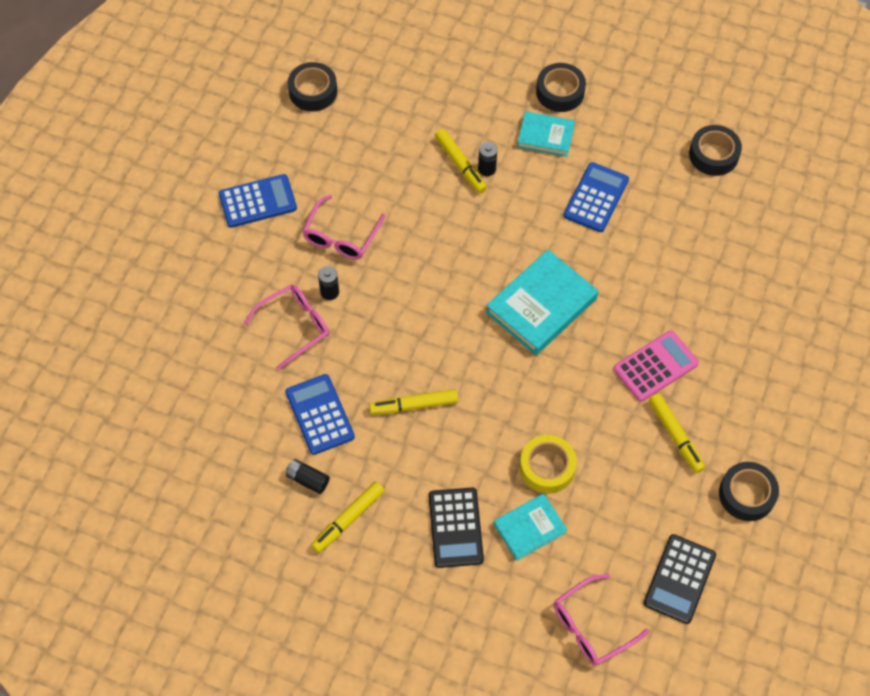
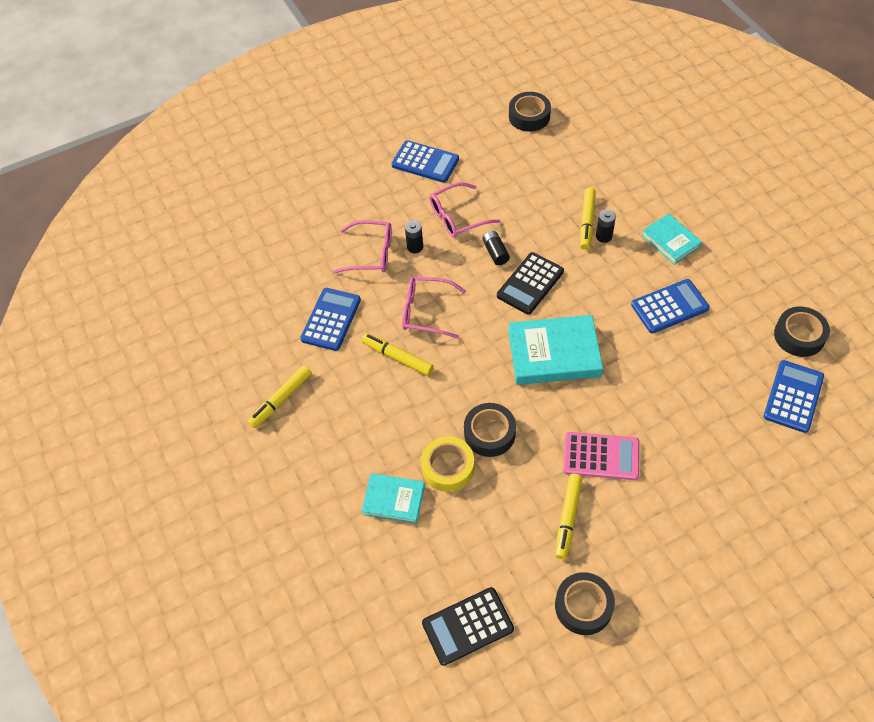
camera: 45 degrees right, 5 degrees down
black battery [286,459,330,494] -> black battery moved to [482,231,510,265]
yellow marker [311,481,385,553] -> yellow marker turned 45 degrees counterclockwise [248,365,312,428]
black calculator [429,488,484,568] -> black calculator moved to [497,252,564,315]
black tape [536,63,586,112] -> black tape moved to [464,403,516,457]
pink glasses [554,574,649,666] -> pink glasses moved to [402,277,466,339]
none -> blue calculator [764,360,824,433]

